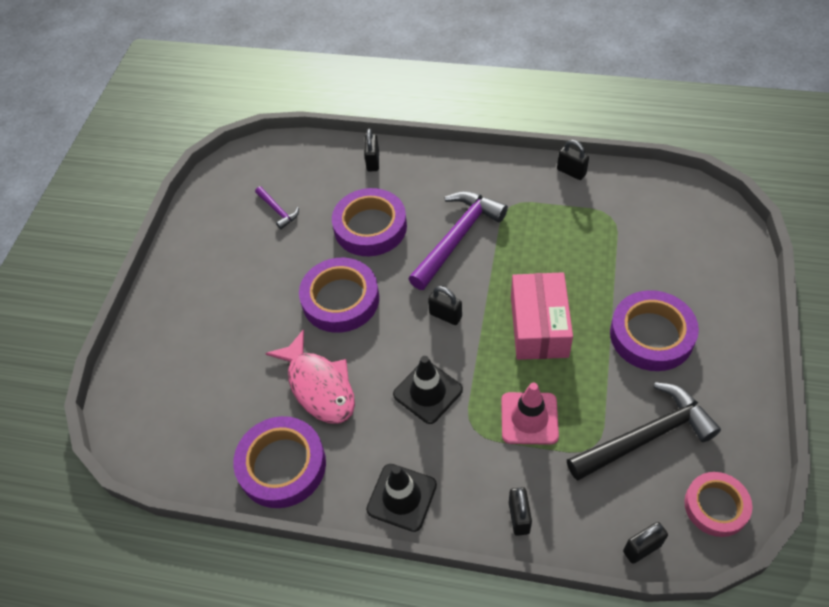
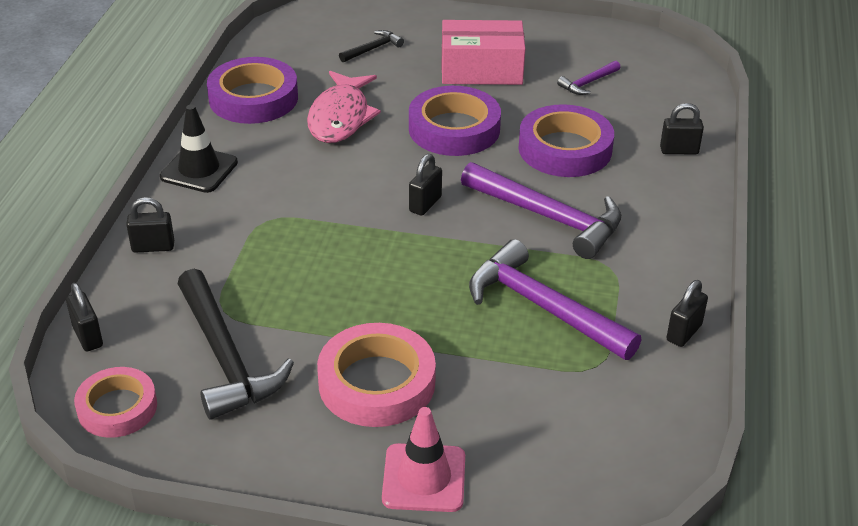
camera: 85 degrees right, 15 degrees down
pink fish [265,329,355,424] -> pink fish turned 45 degrees counterclockwise [307,71,381,143]
black traffic cone [393,356,463,424] -> none
pink traffic cone [501,383,559,445] -> pink traffic cone moved to [382,407,465,512]
pink box [511,272,573,360] -> pink box moved to [441,20,525,85]
purple tape [610,290,699,371] -> pink tape [317,323,436,427]
none -> black hammer [339,30,404,62]
none -> purple hammer [469,239,641,360]

